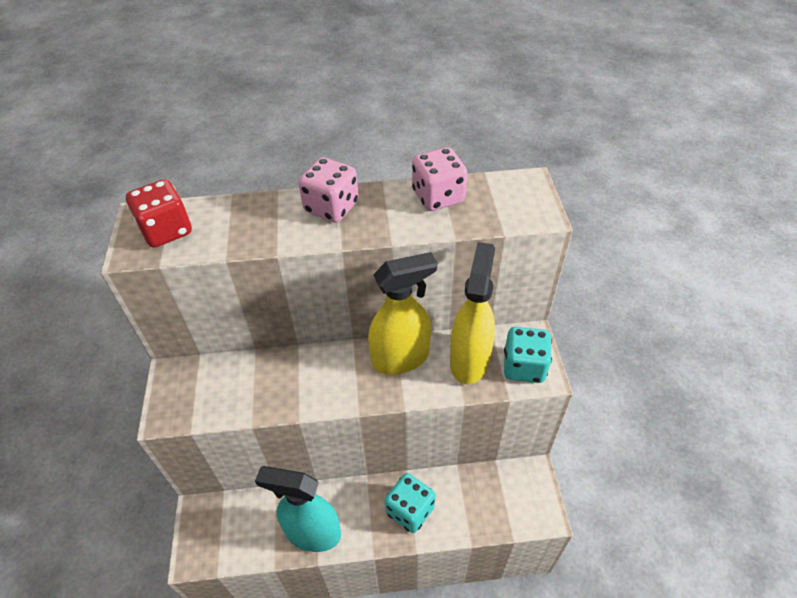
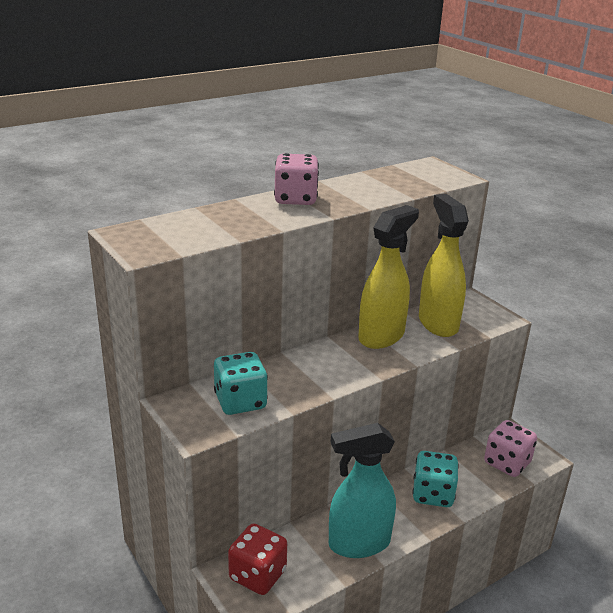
camera: 30 degrees left, 20 degrees down
red dice [126,179,192,248] -> red dice moved to [228,523,287,595]
pink dice [412,147,468,211] -> pink dice moved to [484,420,537,477]
turquoise dice [504,327,552,383] -> turquoise dice moved to [214,352,268,415]

